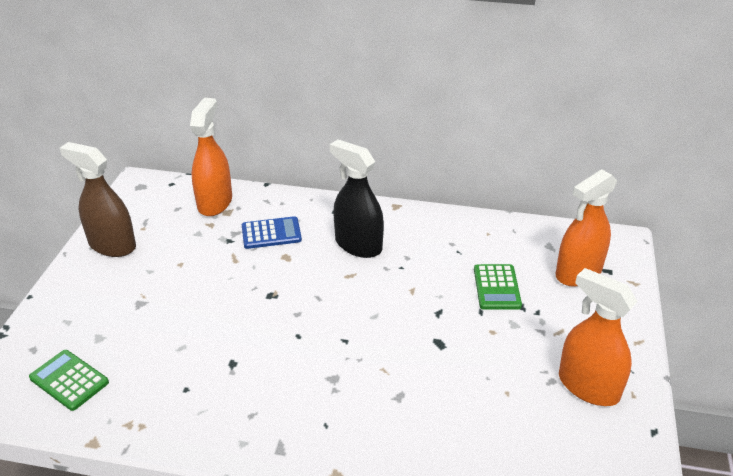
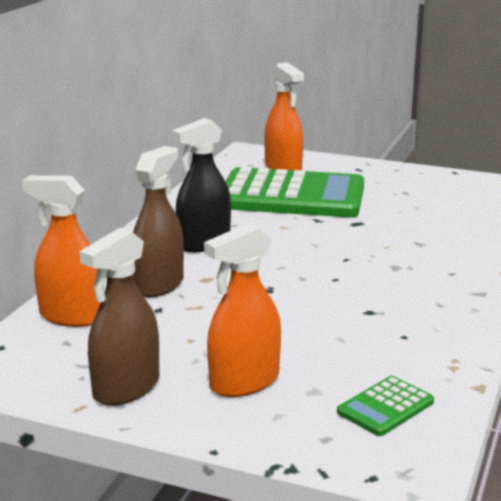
camera: 80 degrees left, 15 degrees down
blue calculator [242,216,302,249] -> brown spray bottle [133,146,184,297]
green calculator [474,264,522,310] -> green calculator [225,167,364,218], size x2.42
orange spray bottle [559,268,638,406] -> orange spray bottle moved to [204,223,281,397]

